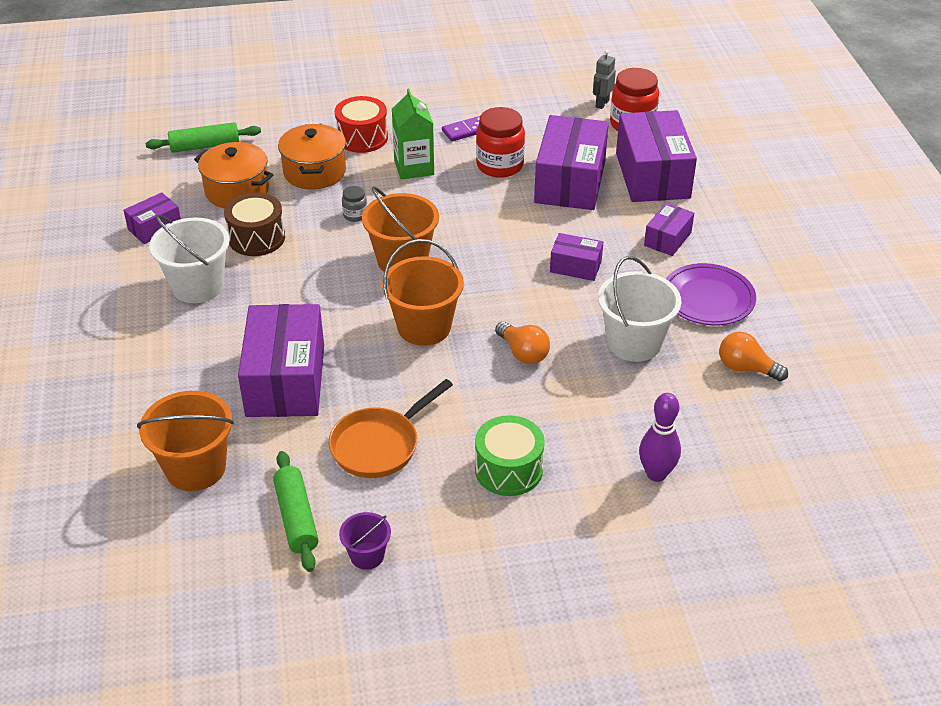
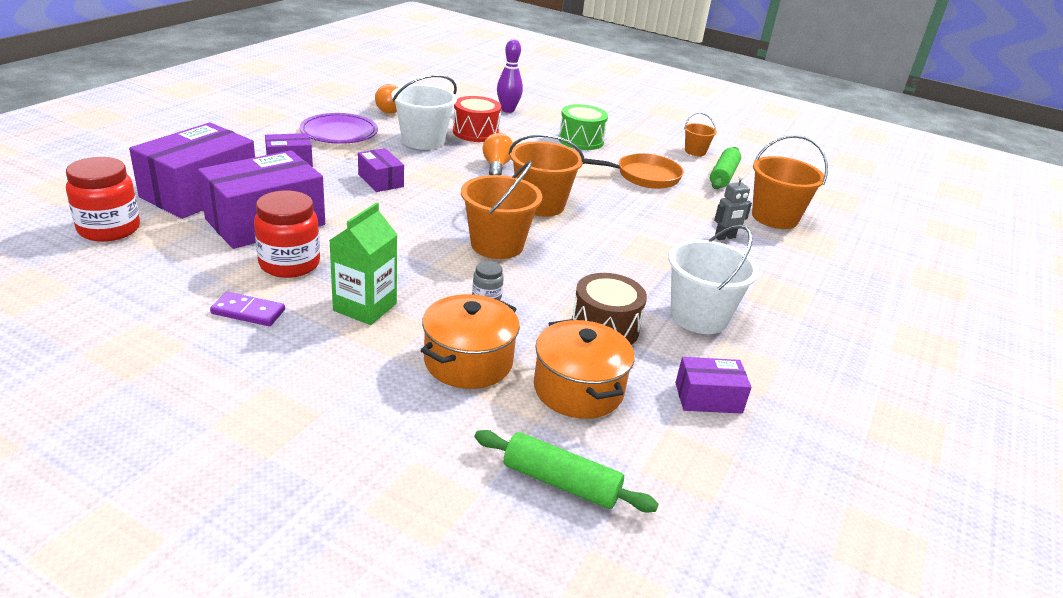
camera: 145 degrees left, 10 degrees down
purple box [238,304,324,417] -> none
red drum [335,96,388,153] -> red drum moved to [453,96,501,142]
purple bucket [339,512,391,570] -> orange bucket [684,112,717,156]
grey robot [593,50,616,109] -> grey robot moved to [714,175,752,240]

